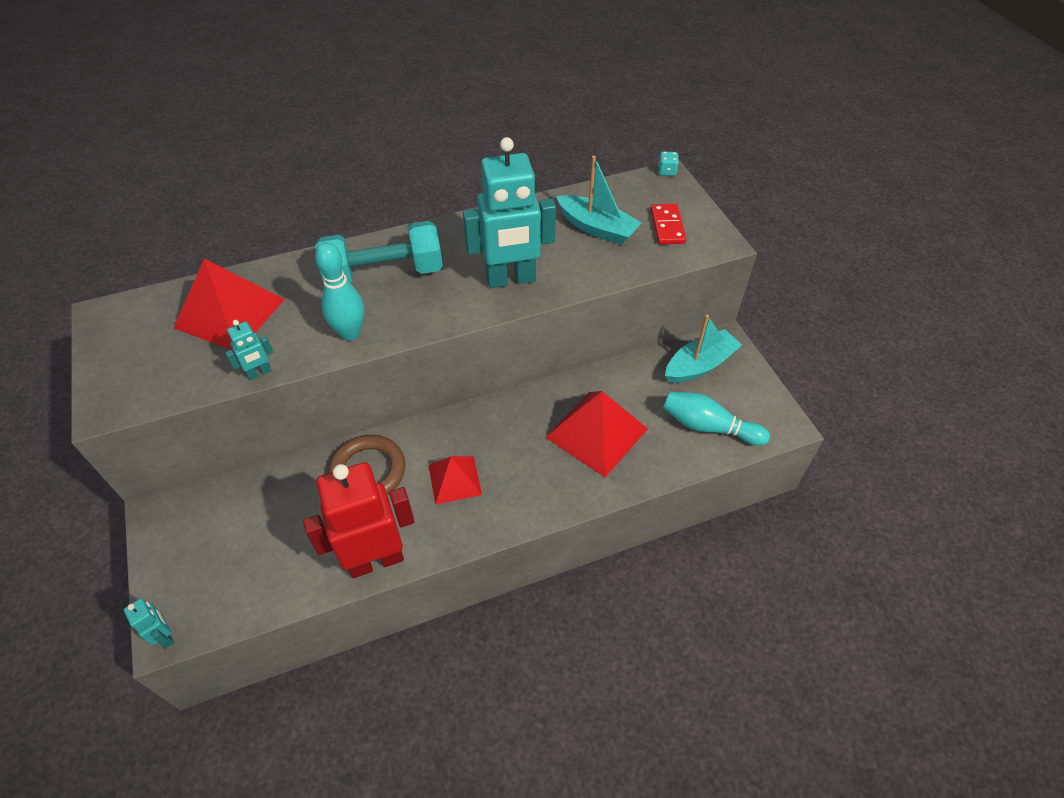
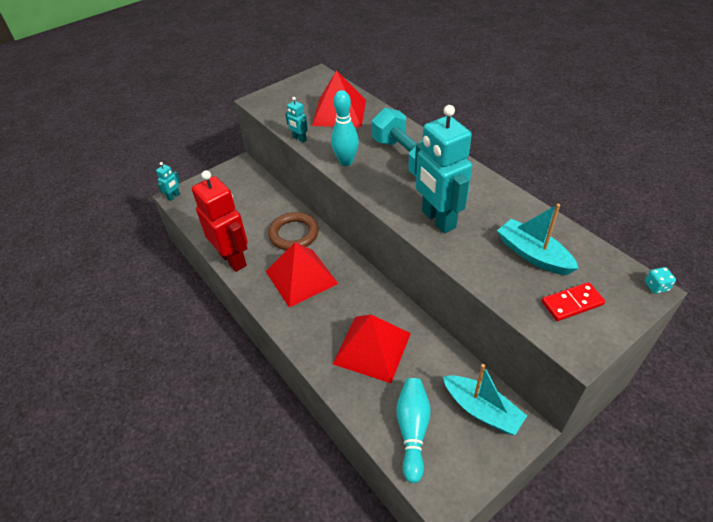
camera: 75 degrees right, 5 degrees down
red pyramid [428,456,482,505] -> red pyramid [266,242,338,308], size x1.65
turquoise boat [556,156,642,245] -> turquoise boat turned 120 degrees clockwise [497,204,579,275]

